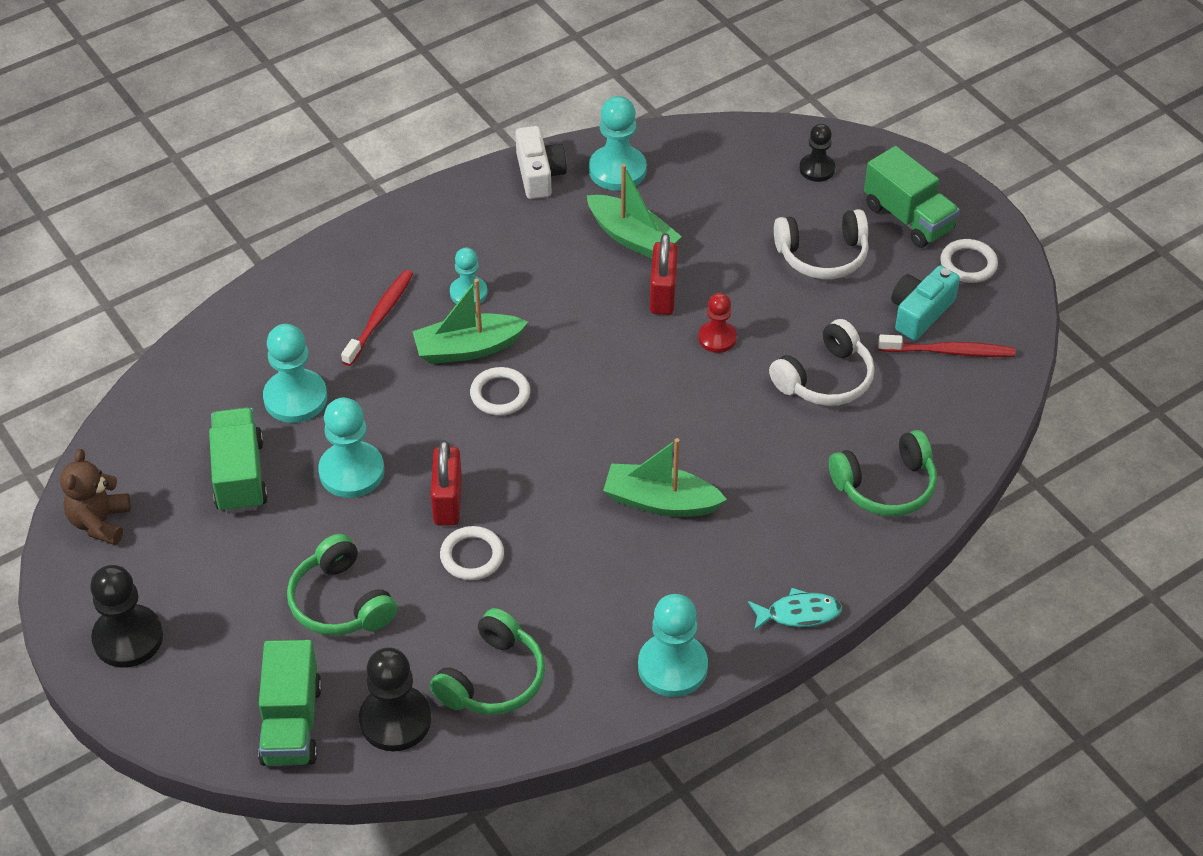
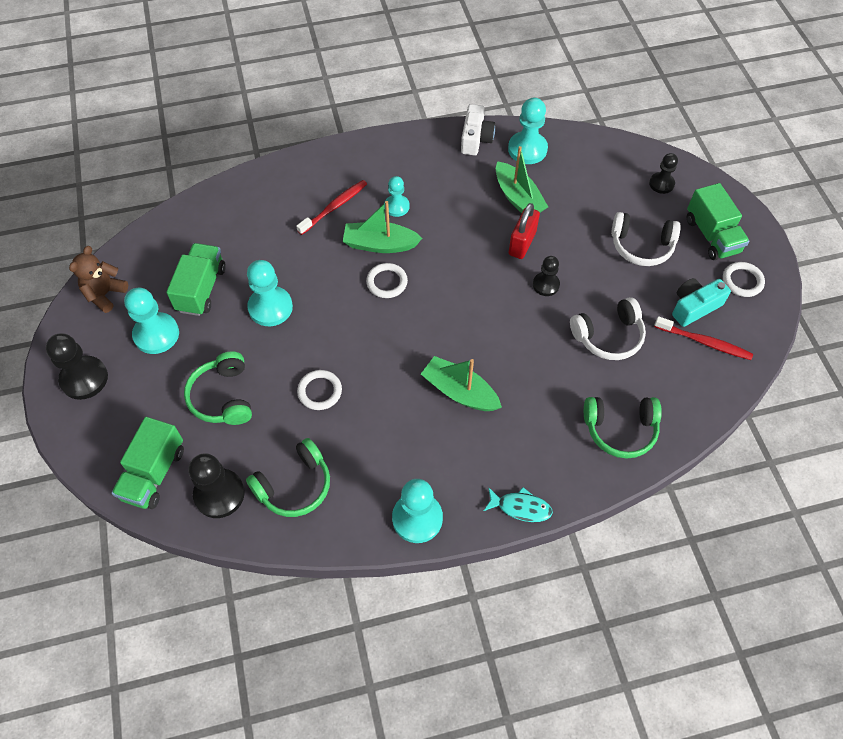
camera: 20 degrees right, 10 degrees up
turquoise pawn [263,324,327,423] -> turquoise pawn moved to [124,288,179,354]
red padlock [431,440,462,525] -> none
red pawn [698,293,737,353] -> black pawn [533,256,560,296]

